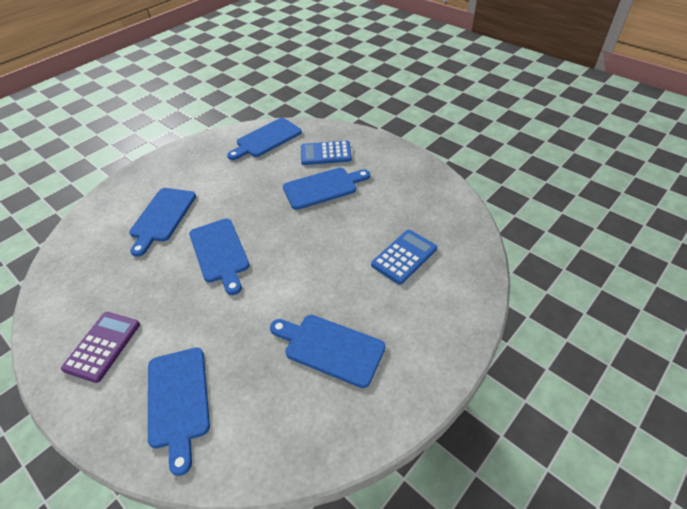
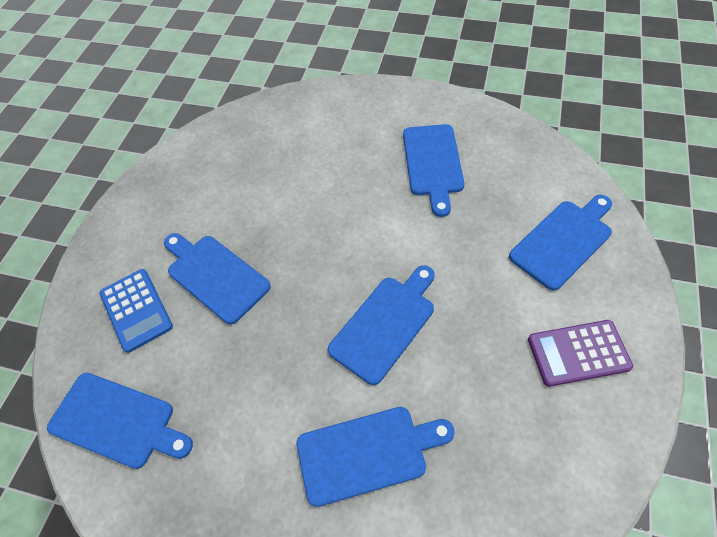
camera: 115 degrees left, 10 degrees up
blue calculator [371,230,437,285] -> none

